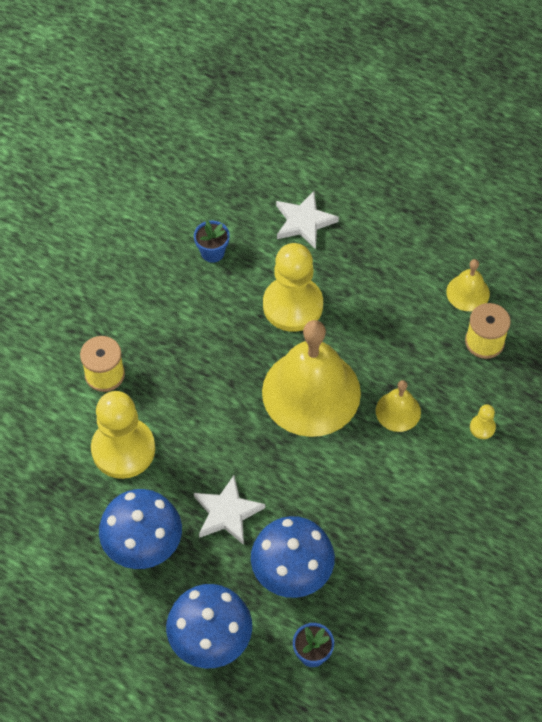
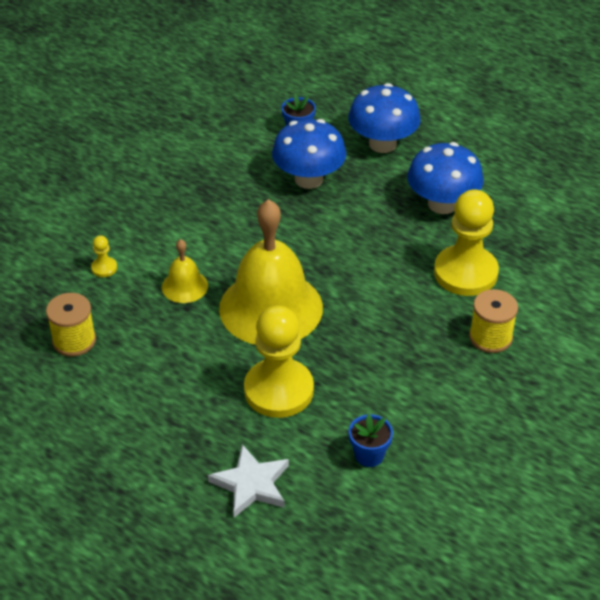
camera: 175 degrees left, 15 degrees down
white star [194,476,265,545] -> none
yellow bell [446,259,490,311] -> none

